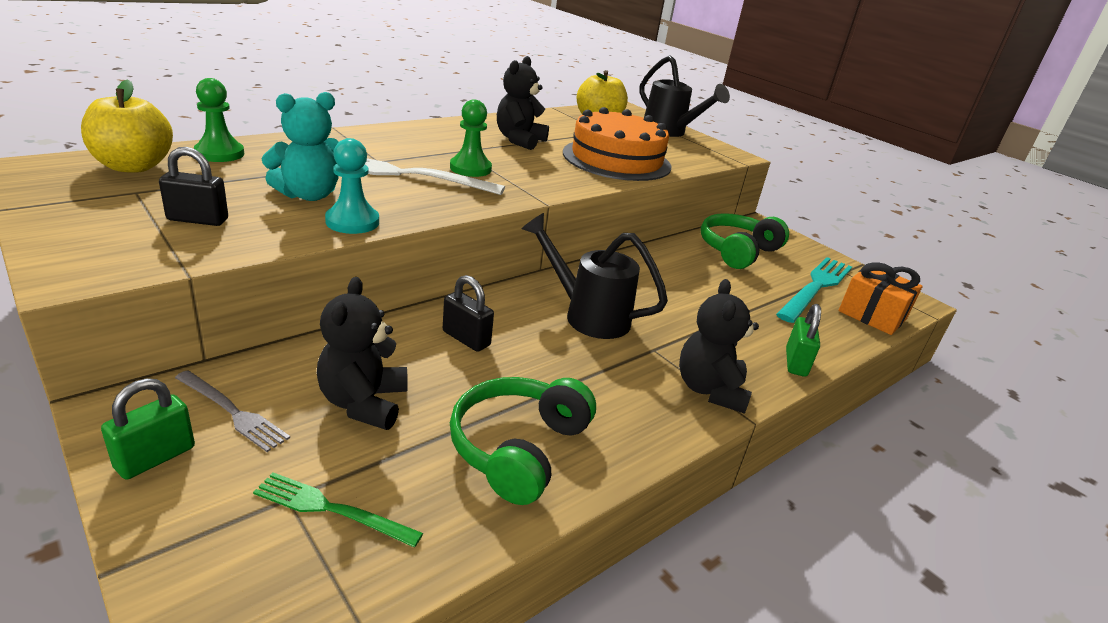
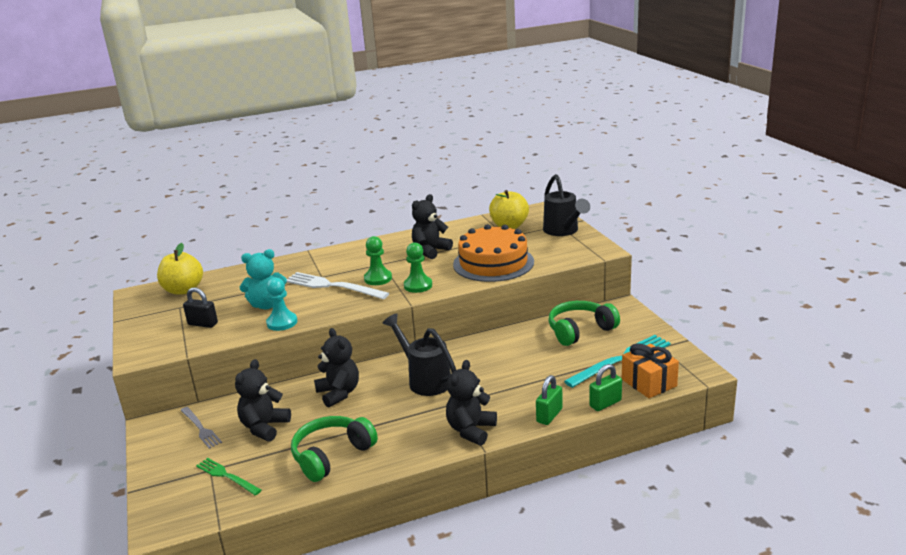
camera: 25 degrees right, 5 degrees down
green padlock [101,378,195,480] -> green padlock moved to [589,364,622,411]
green pawn [194,78,244,162] -> green pawn moved to [404,242,432,293]
black padlock [443,275,494,352] -> black teddy bear [314,328,359,408]

